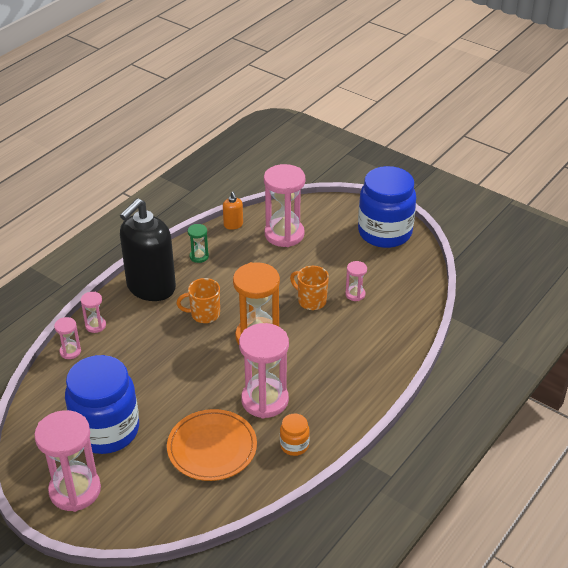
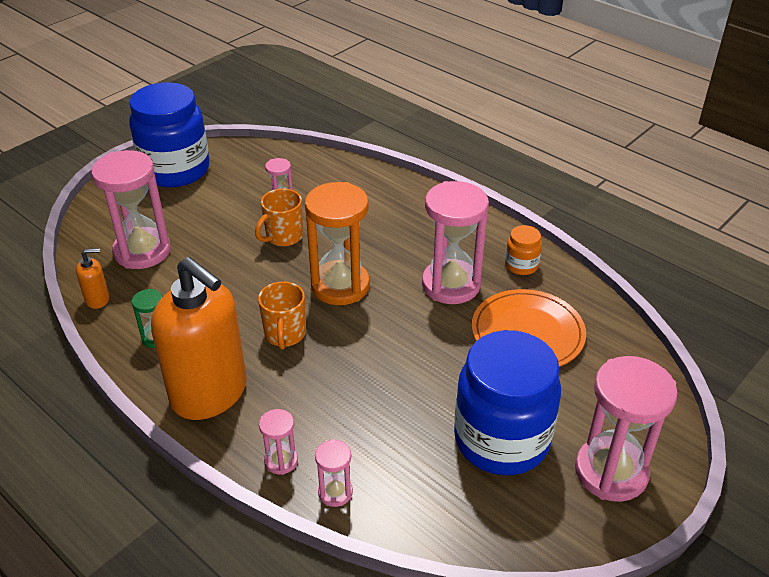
camera: 85 degrees left, 0 degrees up
black soap dispenser [120,198,176,301] -> orange soap dispenser [151,257,247,420]

